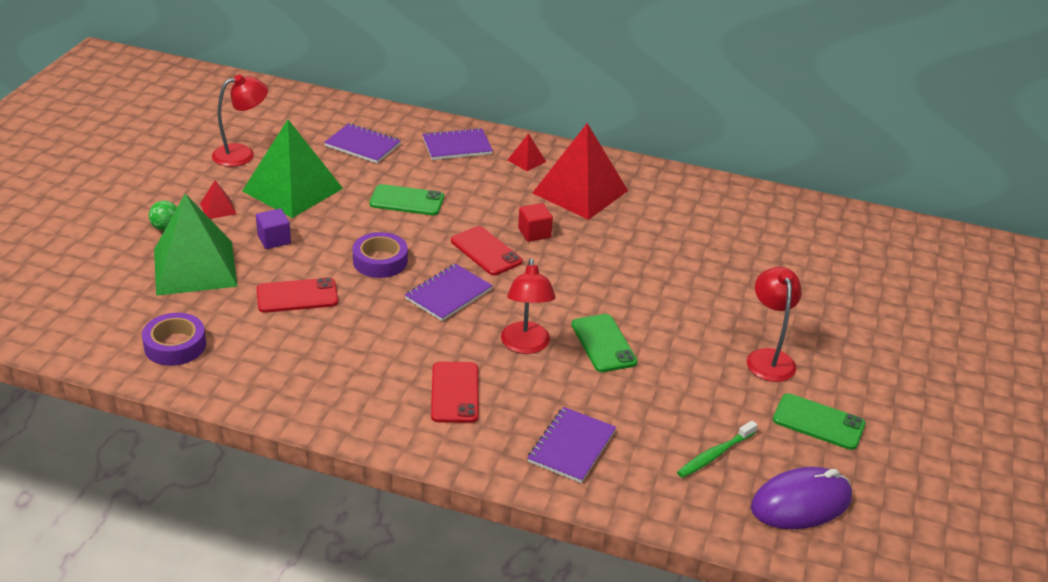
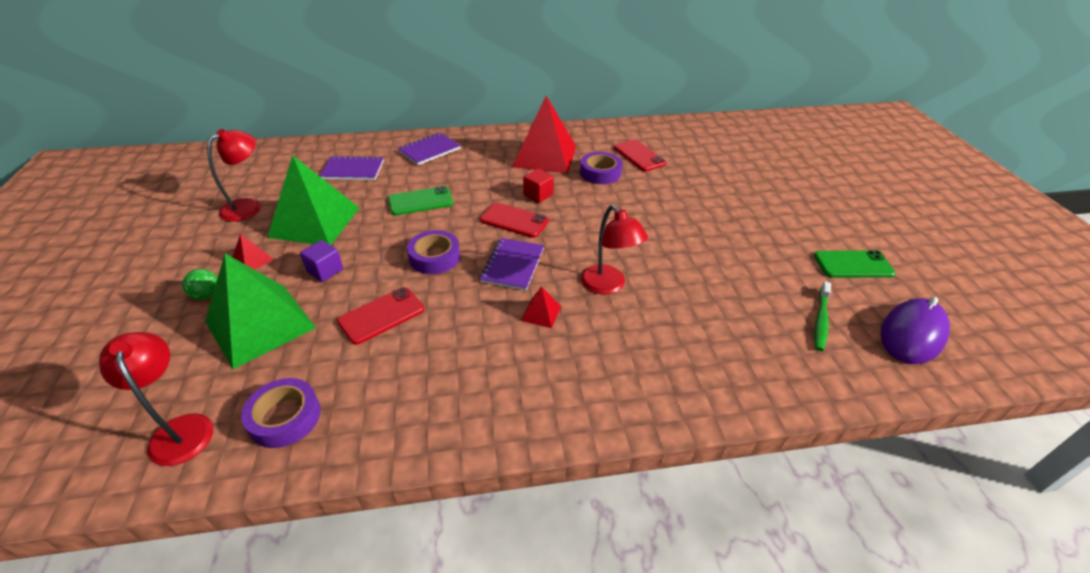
camera: 25 degrees left, 5 degrees up
red phone [431,362,479,423] -> red phone moved to [614,140,666,171]
red pyramid [508,133,546,171] -> red pyramid moved to [521,286,561,328]
purple notebook [527,407,616,483] -> none
green phone [572,314,638,372] -> none
red lamp [747,267,802,382] -> red lamp moved to [99,332,213,466]
none -> purple tape [580,152,622,184]

